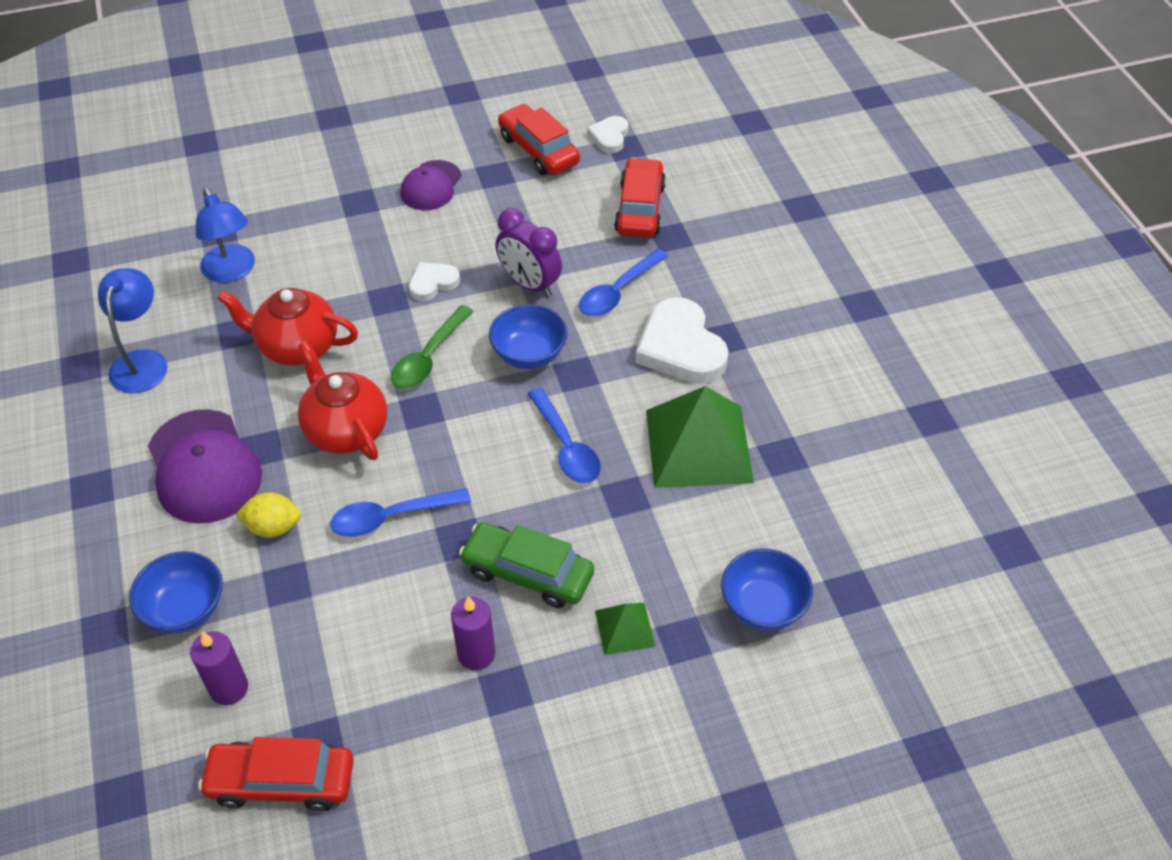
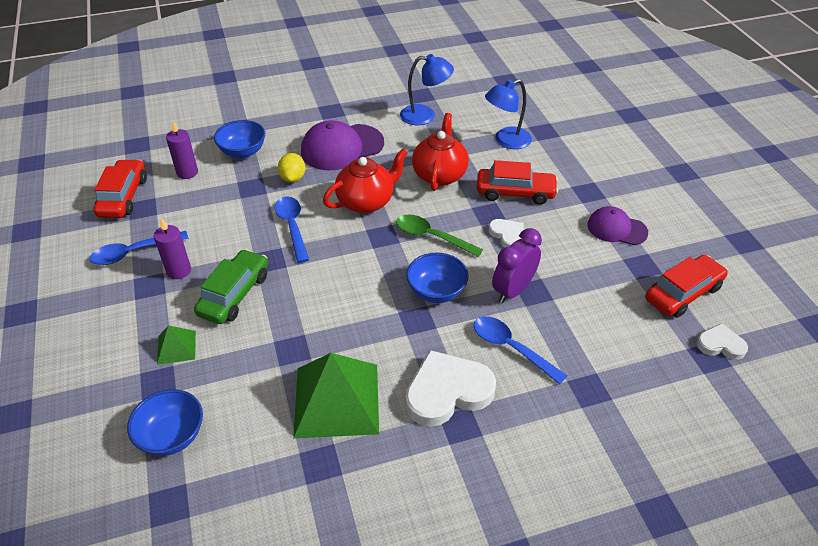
camera: 90 degrees right, 5 degrees down
blue spoon [527,388,601,483] -> blue spoon moved to [90,231,188,265]
red car [614,158,666,238] -> red car moved to [477,160,558,205]

